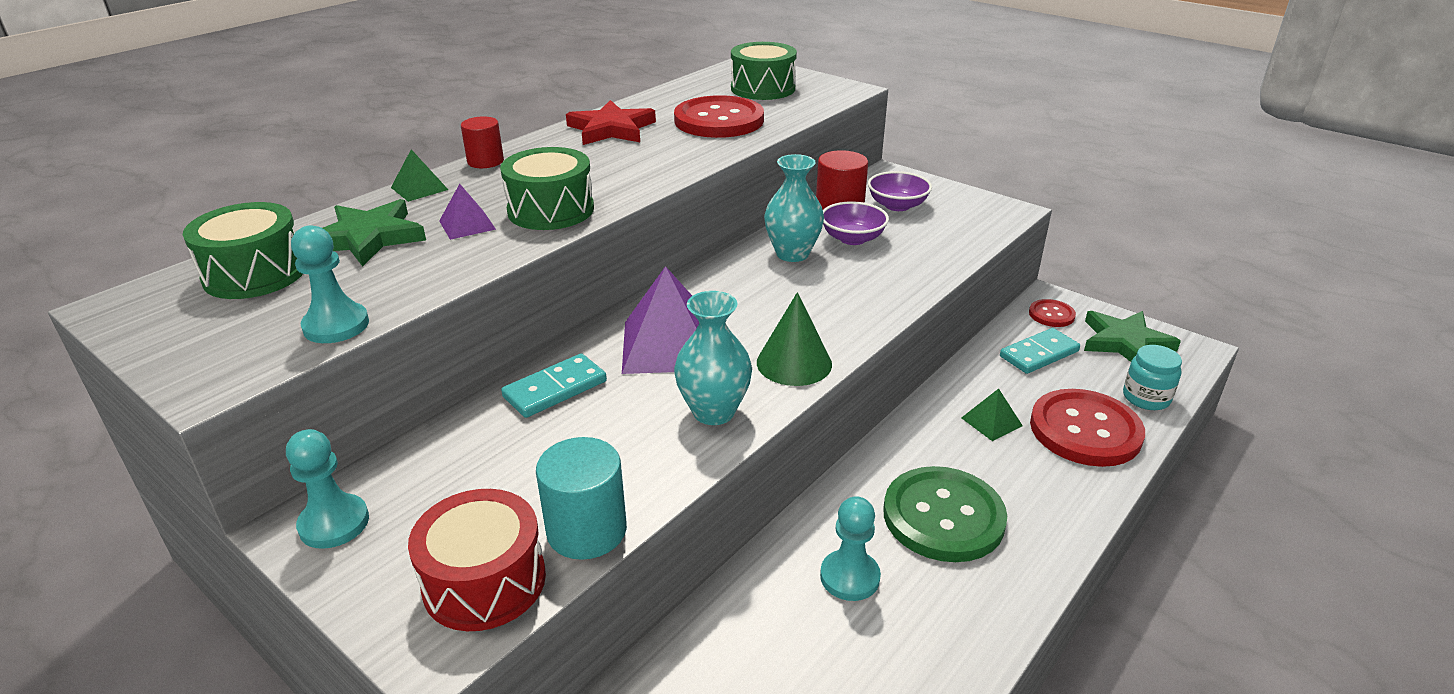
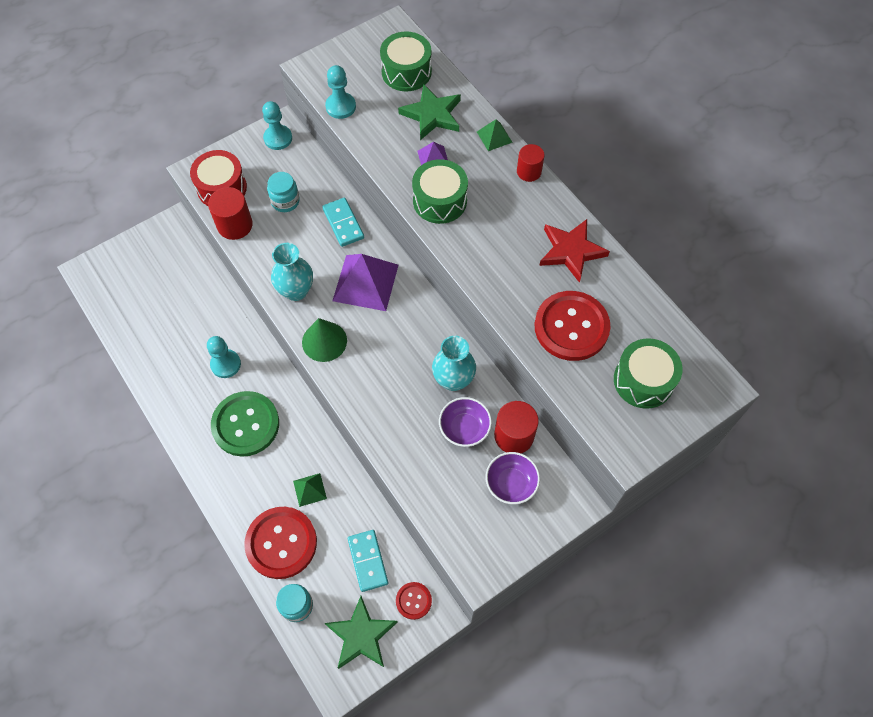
camera: 105 degrees right, 30 degrees up
turquoise cylinder [536,437,627,560] -> red cylinder [208,187,253,240]
none -> turquoise jar [267,172,300,212]

